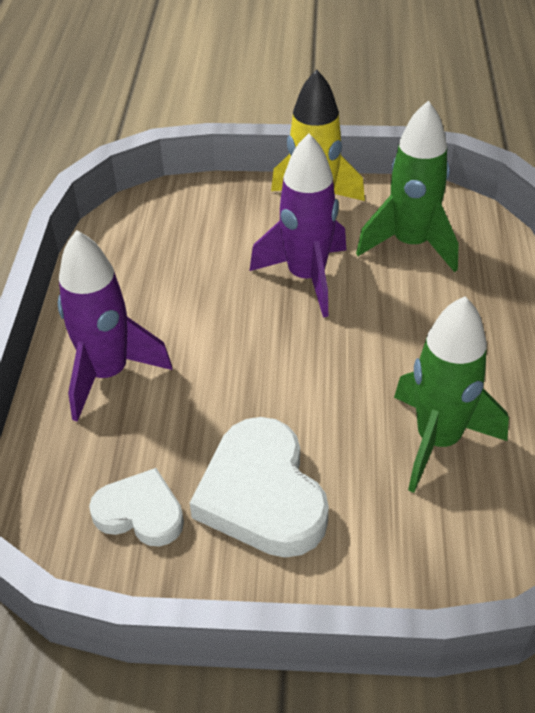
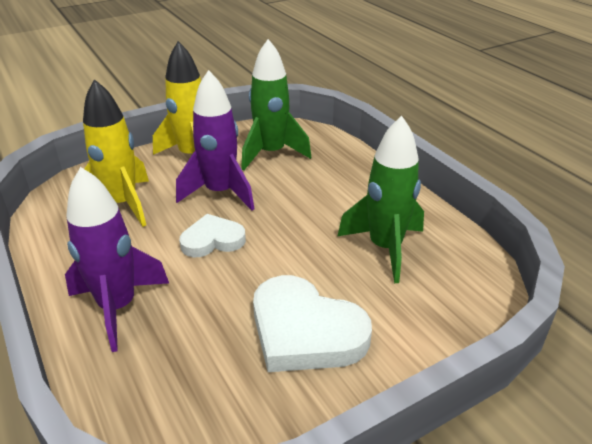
camera: 35 degrees left, 10 degrees down
white heart [89,468,184,546] -> white heart moved to [179,214,246,257]
none -> yellow rocket [83,79,149,227]

